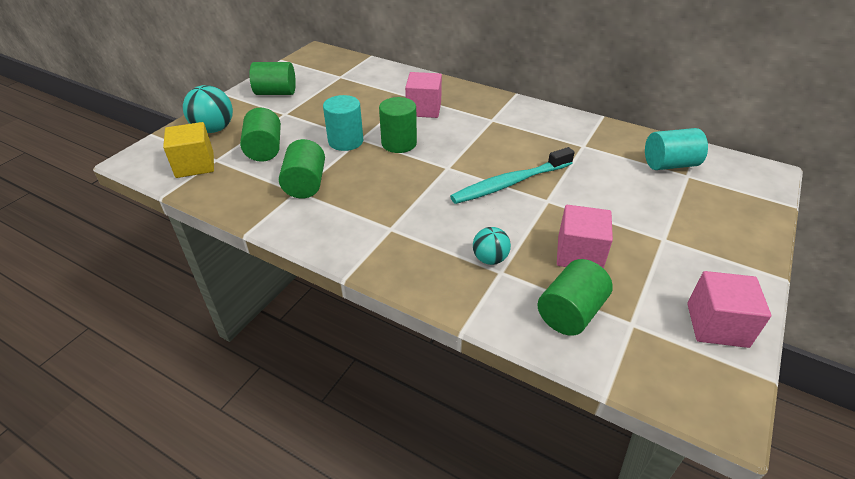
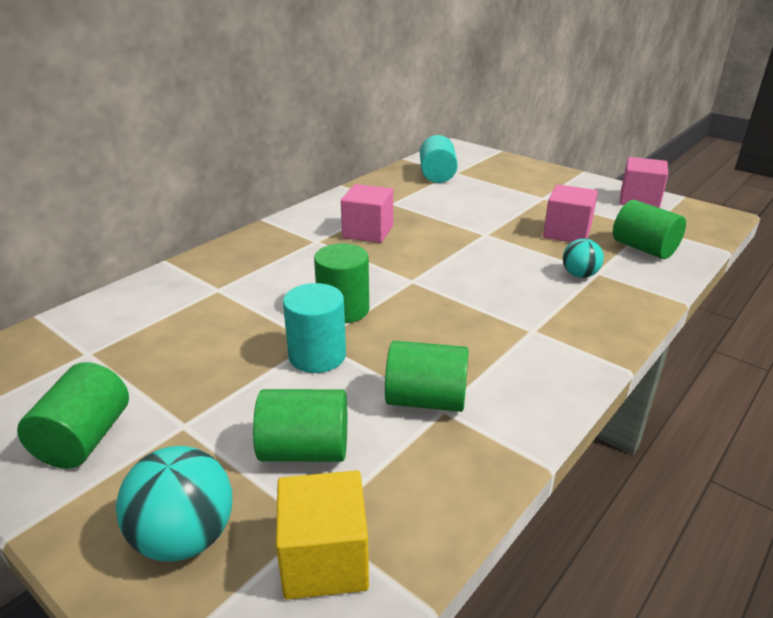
camera: 80 degrees left, 10 degrees down
pink cube [405,72,442,118] -> pink cube moved to [341,184,393,243]
turquoise toothbrush [450,147,575,204] -> none

